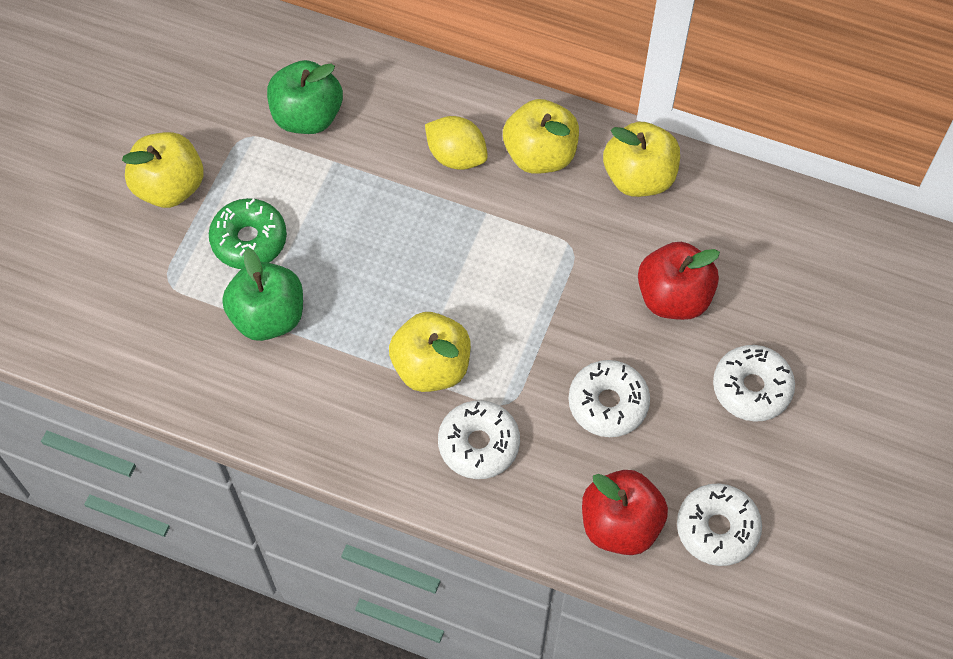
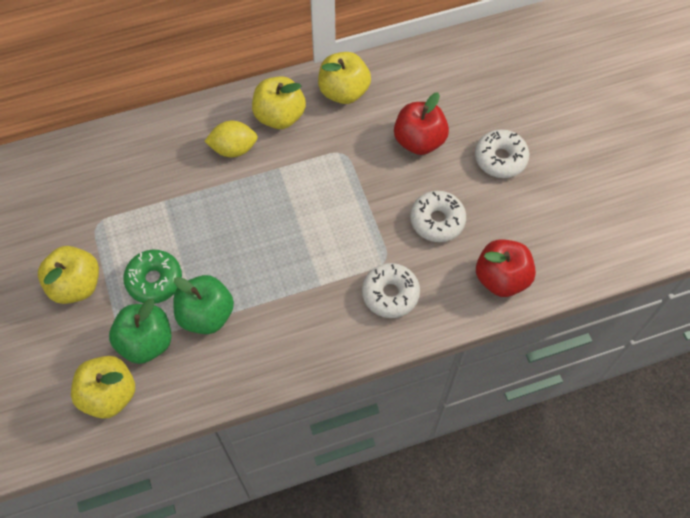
camera: 40 degrees left, 0 degrees up
green apple [267,60,343,134] -> green apple moved to [109,299,172,364]
yellow apple [389,312,471,392] -> yellow apple moved to [71,356,135,419]
white donut [677,484,762,566] -> none

